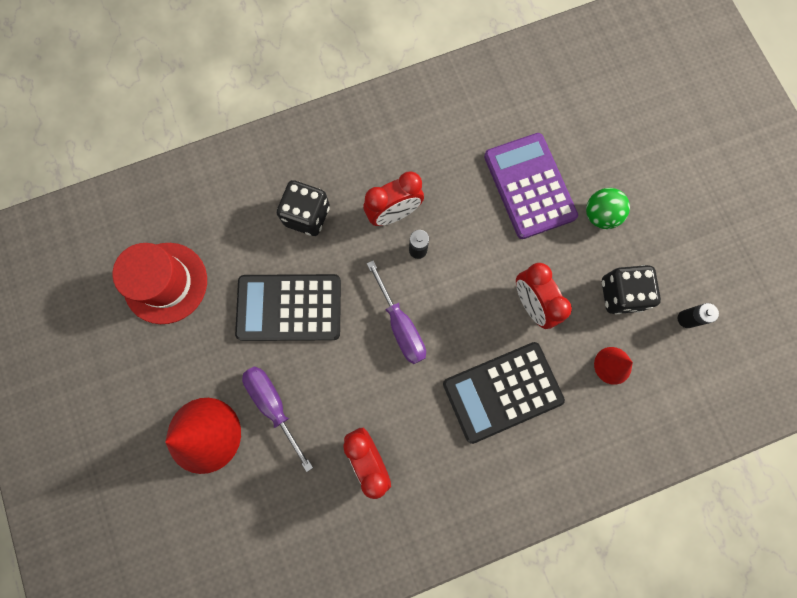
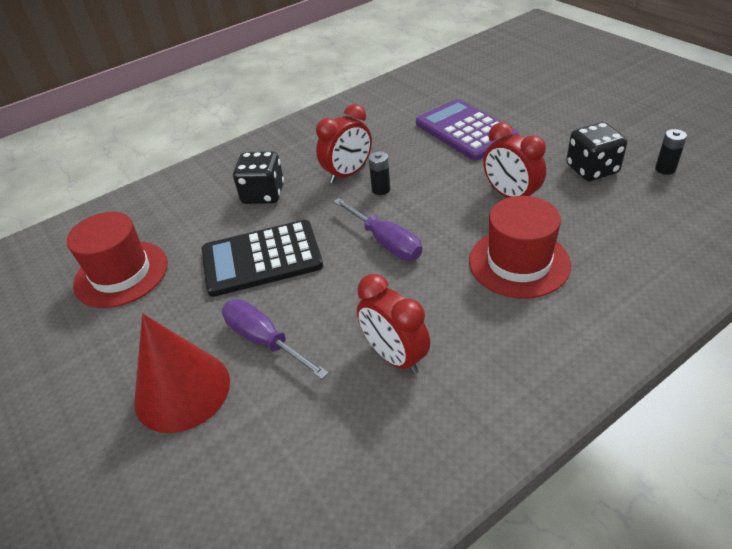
camera: 10 degrees left, 35 degrees down
black calculator [443,342,565,444] -> red hat [469,196,571,299]
green ball [586,188,630,229] -> none
red cone [594,347,633,385] -> none

